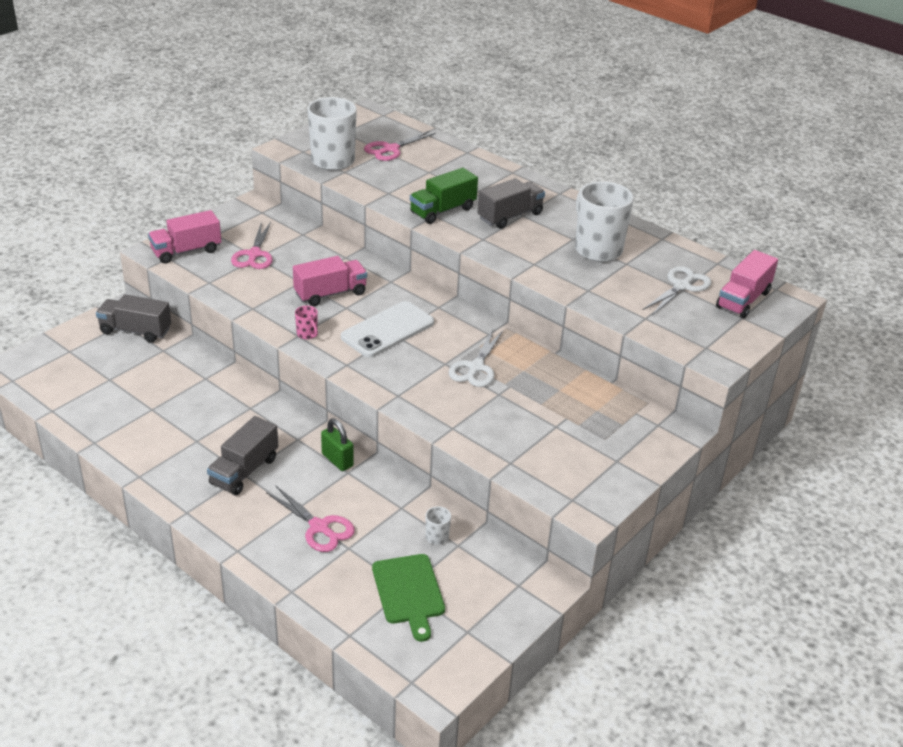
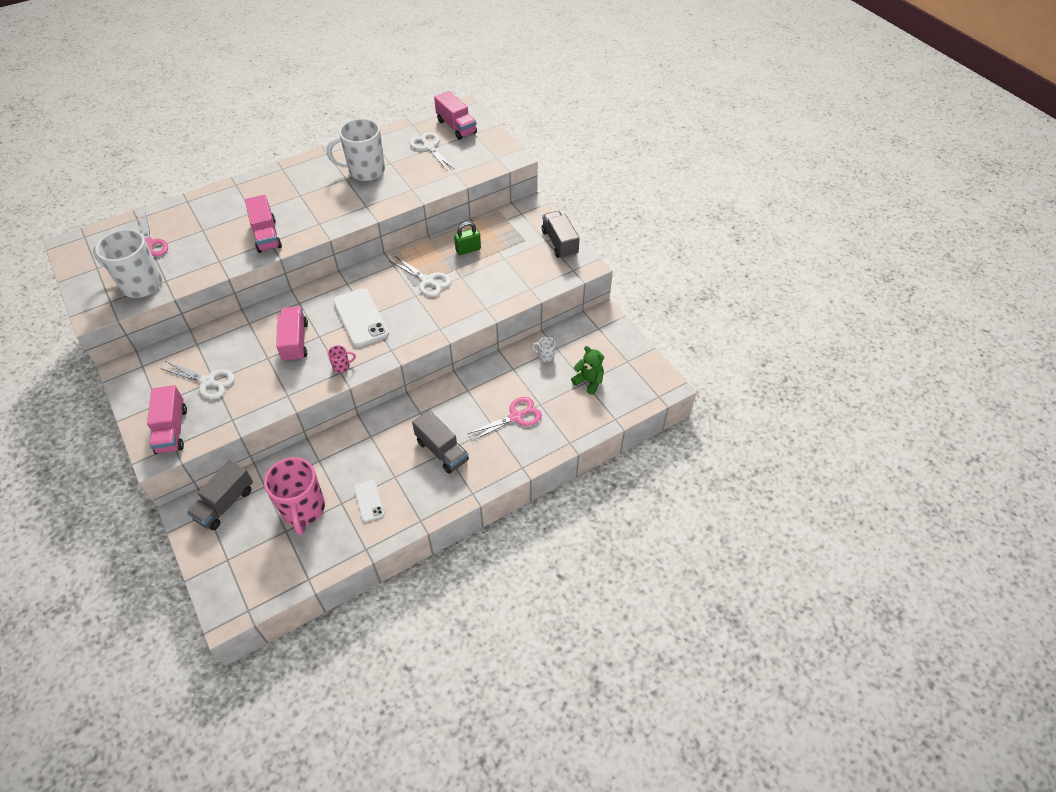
camera: 70 degrees left, 15 degrees up
pink scissors [231,222,273,269] -> white scissors [160,361,235,399]
green padlock [321,418,354,471] -> green padlock moved to [454,221,481,255]
green cutting board [372,554,445,642] -> green teddy bear [571,346,604,395]
green truck [410,168,478,224] -> pink truck [245,195,282,253]
grey truck [478,178,545,229] -> grey truck moved to [542,211,580,259]
none -> pink mug [264,457,325,535]
none -> white phone [354,480,385,522]

